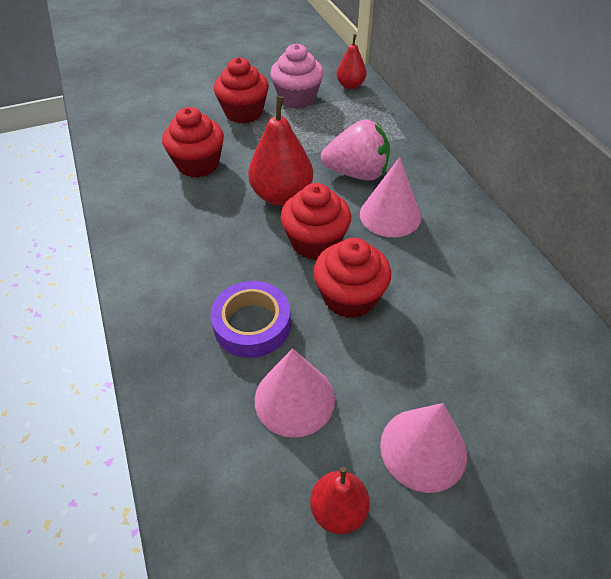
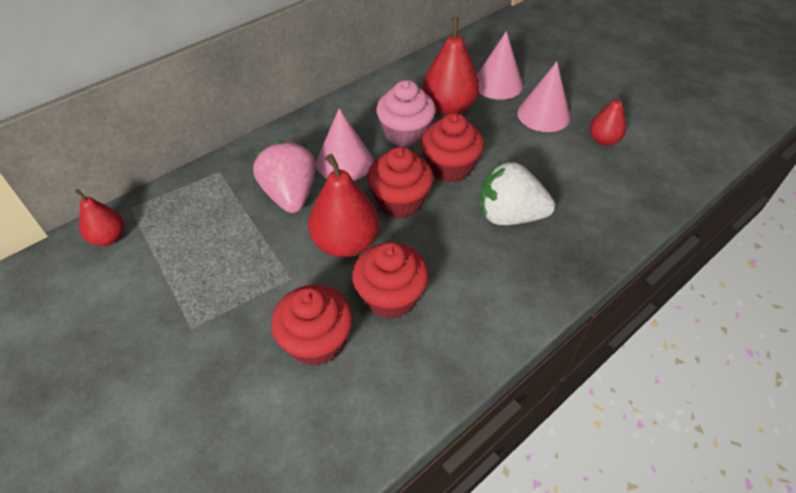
camera: 110 degrees left, 0 degrees up
purple tape [210,281,291,358] -> white strawberry [480,161,555,225]
red cupcake [214,57,269,124] -> red cupcake moved to [352,242,429,319]
pink cone [255,348,335,438] -> pink cone moved to [477,31,523,100]
pink cupcake [270,43,324,109] -> pink cupcake moved to [376,80,436,147]
none -> red pear [423,18,480,115]

